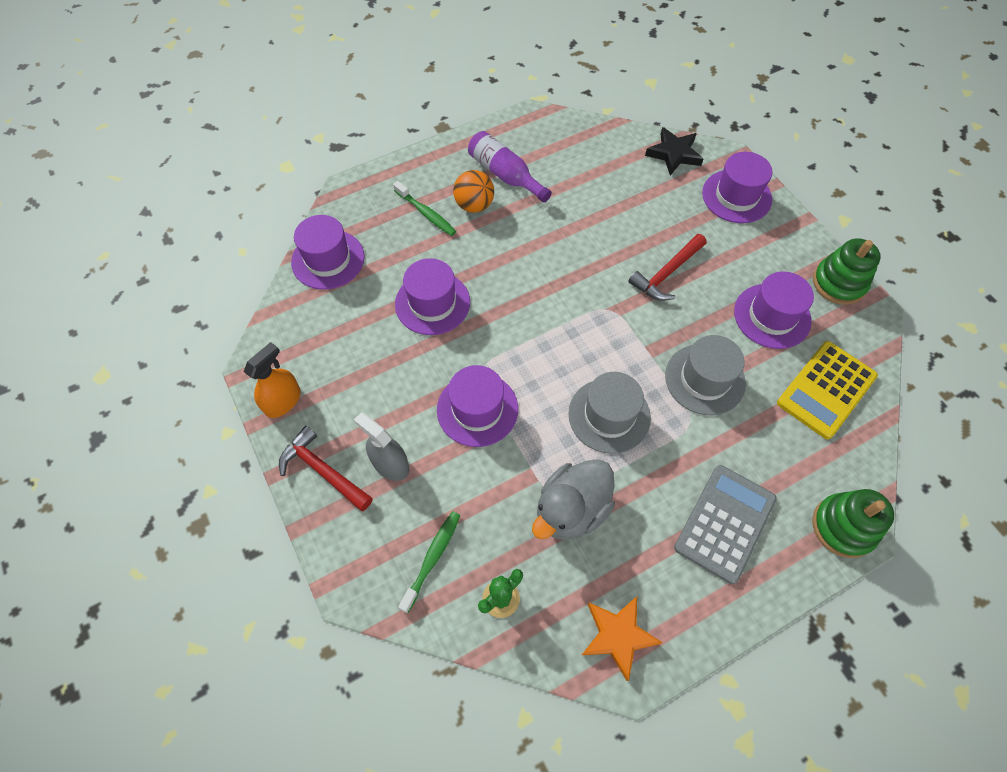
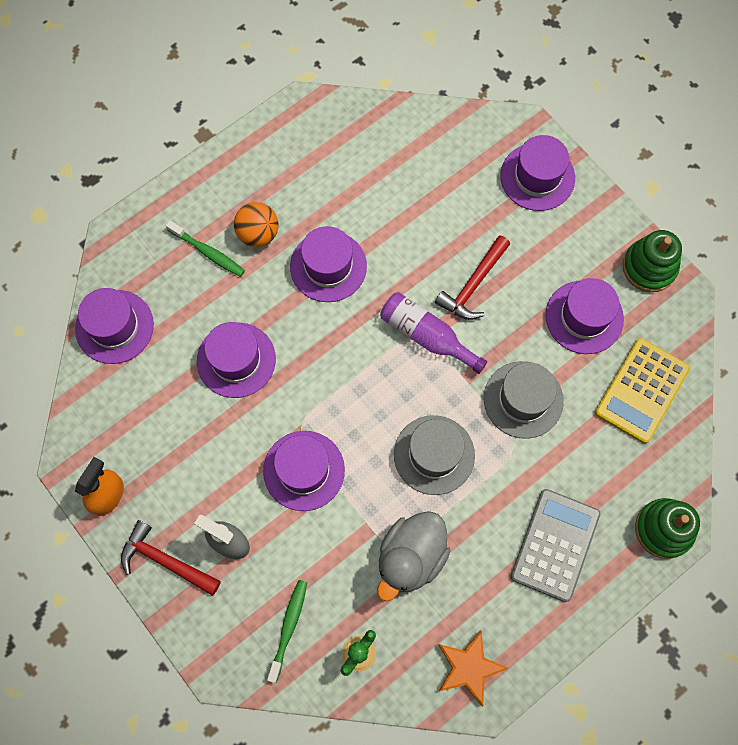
camera: 10 degrees left, 10 degrees up
purple bottle [468,131,552,202] -> purple bottle moved to [380,292,487,374]
black star [645,127,703,175] -> none
none -> purple hat [290,226,367,302]

